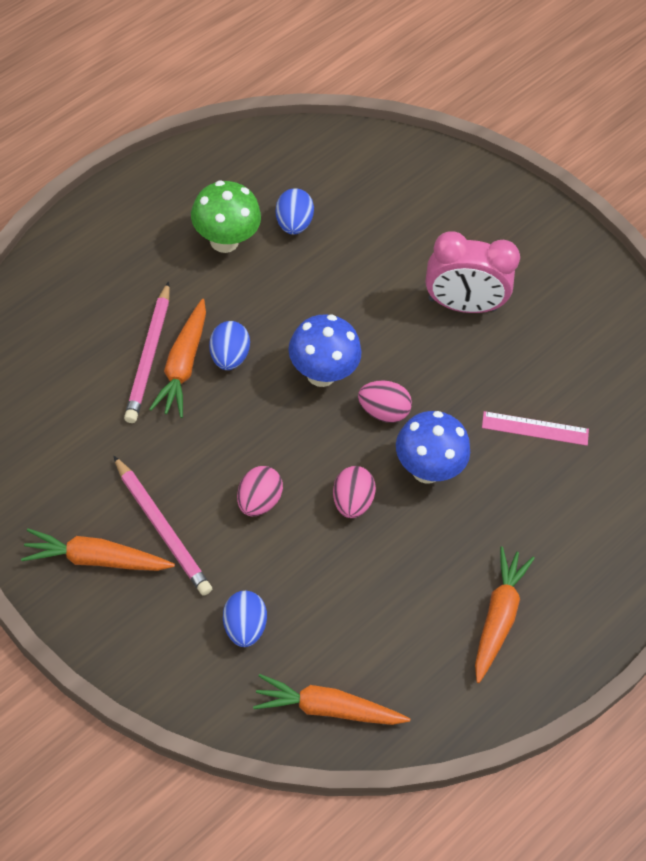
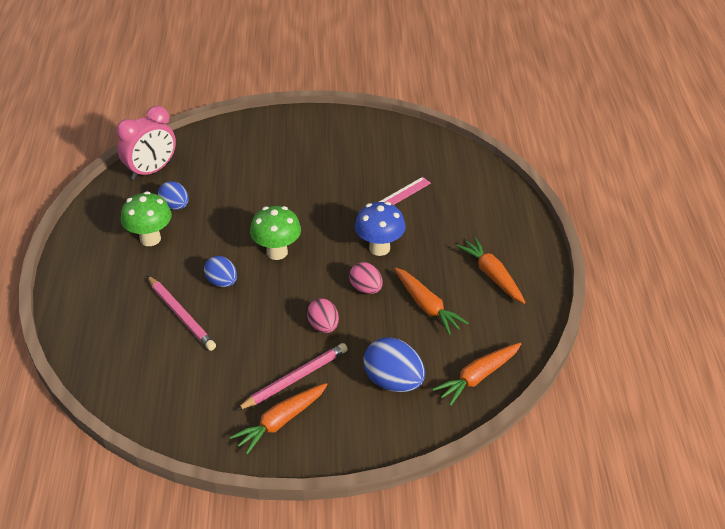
camera: 40 degrees left, 15 degrees down
pink pencil [114,456,212,596] -> pink pencil turned 45 degrees counterclockwise [236,343,348,410]
orange carrot [149,299,206,418] -> orange carrot moved to [394,267,469,335]
blue egg [223,591,267,647] -> blue egg [363,337,425,392], size x1.58
blue mushroom [288,314,362,387] -> green mushroom [250,206,301,260]
pink egg [358,380,412,423] -> none
pink clock [425,231,520,313] -> pink clock moved to [116,106,176,180]

